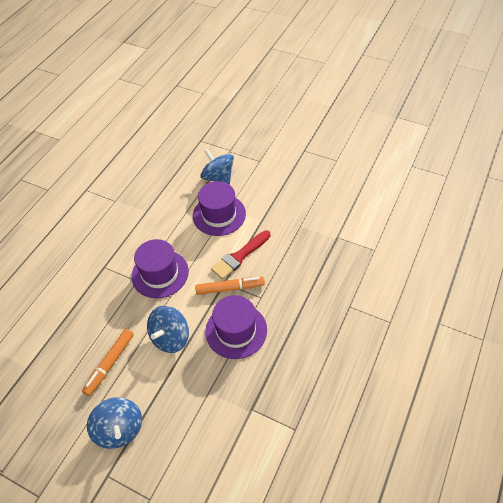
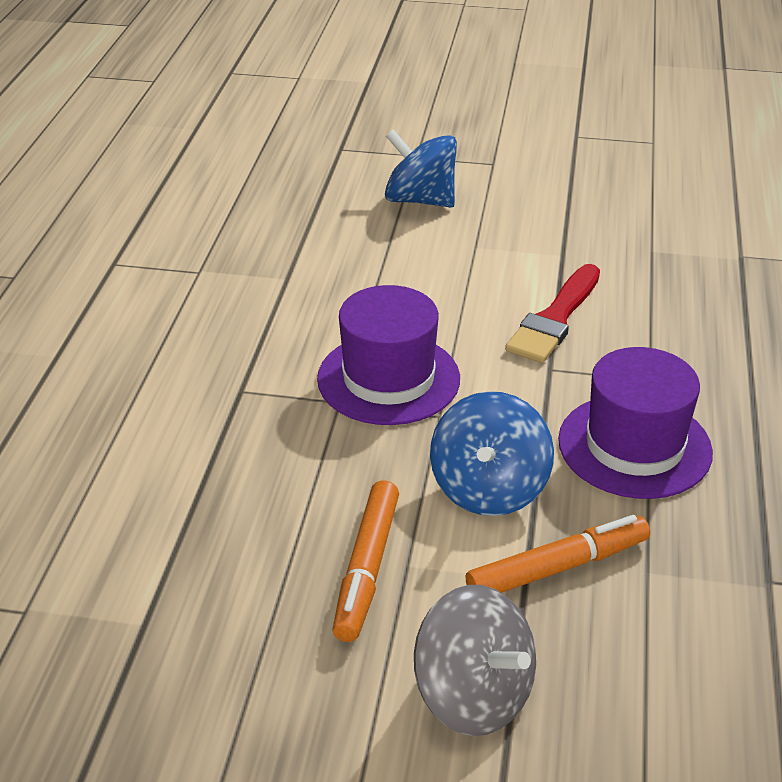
camera: 20 degrees left, 15 degrees down
blue spinning top [87,397,142,449] -> grey spinning top [414,585,536,736]
purple hat [193,181,246,236] -> none
orange marker [195,277,265,295] -> orange marker moved to [466,515,650,593]

